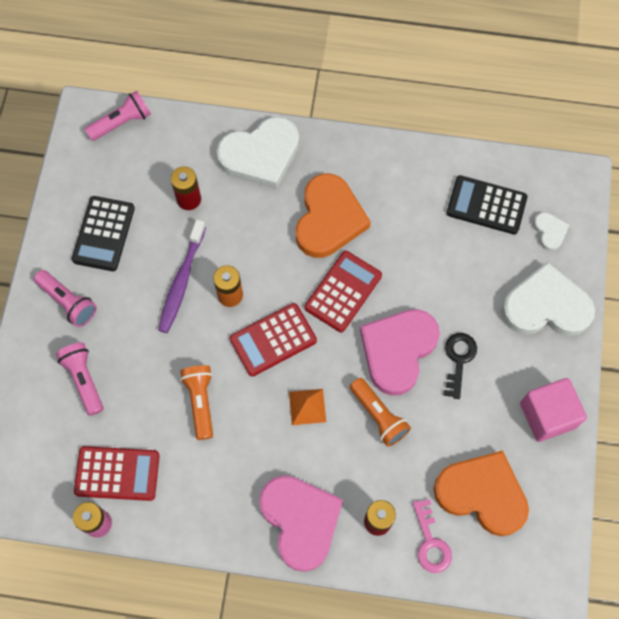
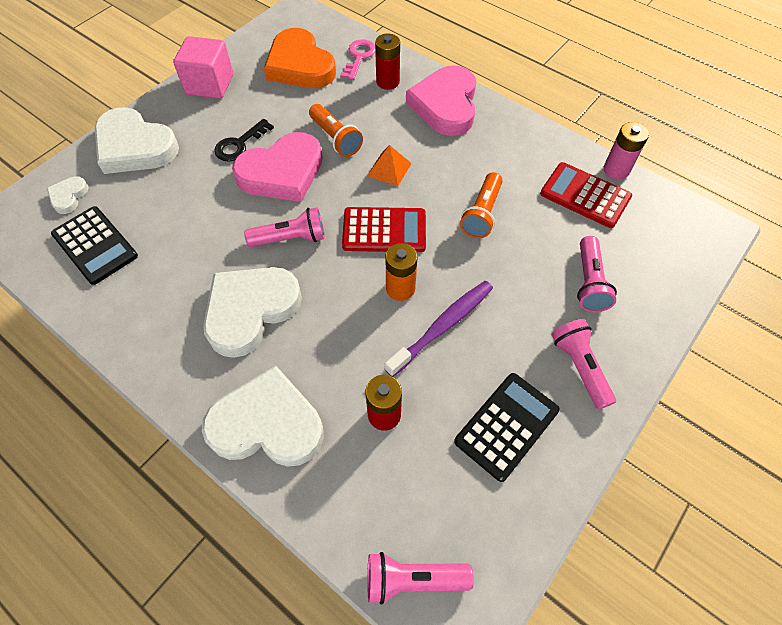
camera: 150 degrees left, 10 degrees down
orange heart [296,173,371,258] -> white heart [203,267,302,358]
red calculator [305,251,382,332] -> pink flashlight [244,207,325,247]
orange flashlight [350,378,411,447] -> orange flashlight turned 150 degrees clockwise [309,104,363,157]

